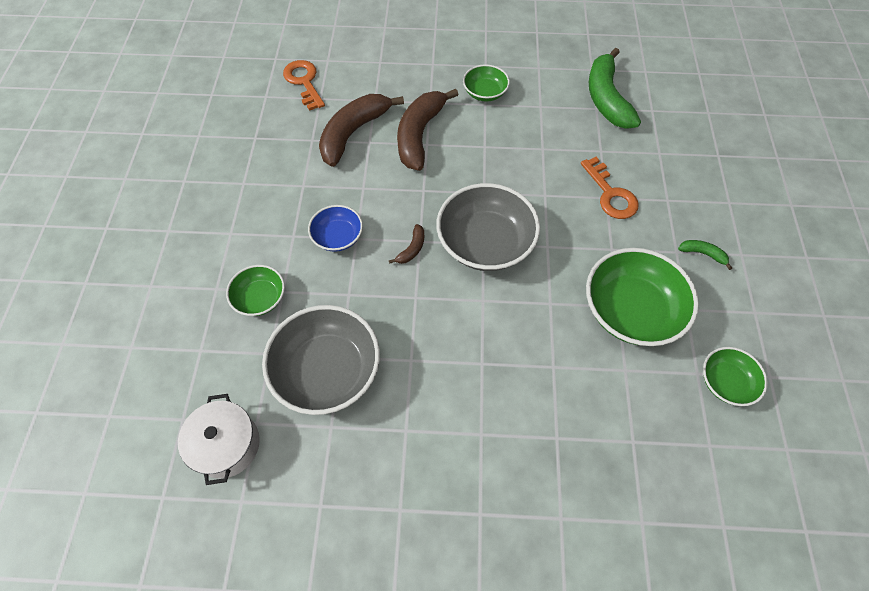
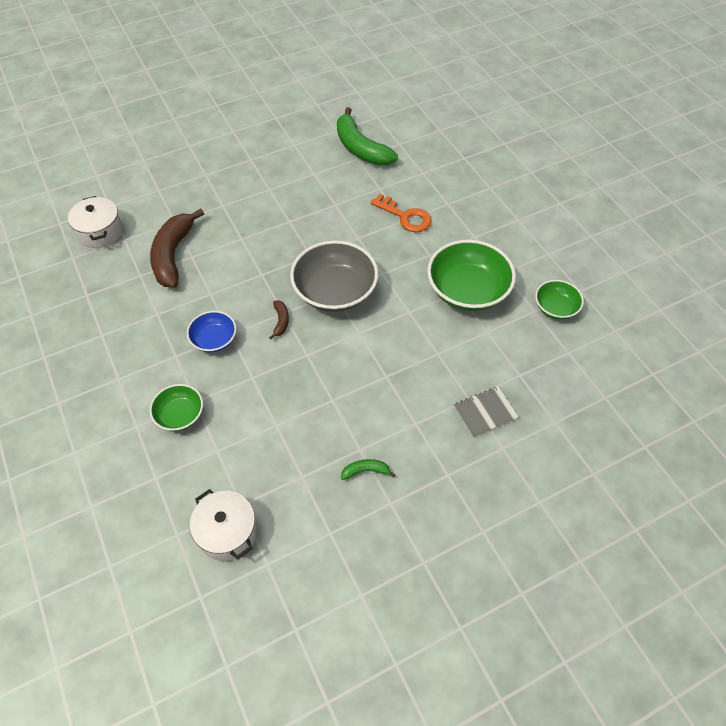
camera: 30 degrees left, 5 degrees down
grey bowl [262,305,380,415] -> none
orange key [283,60,325,111] -> white pot [68,196,123,248]
brown banana [397,89,458,171] -> none
green bowl [463,64,510,101] -> none
green banana [678,240,732,270] -> green banana moved to [341,459,395,480]
none -> grey notebook [454,386,519,438]

